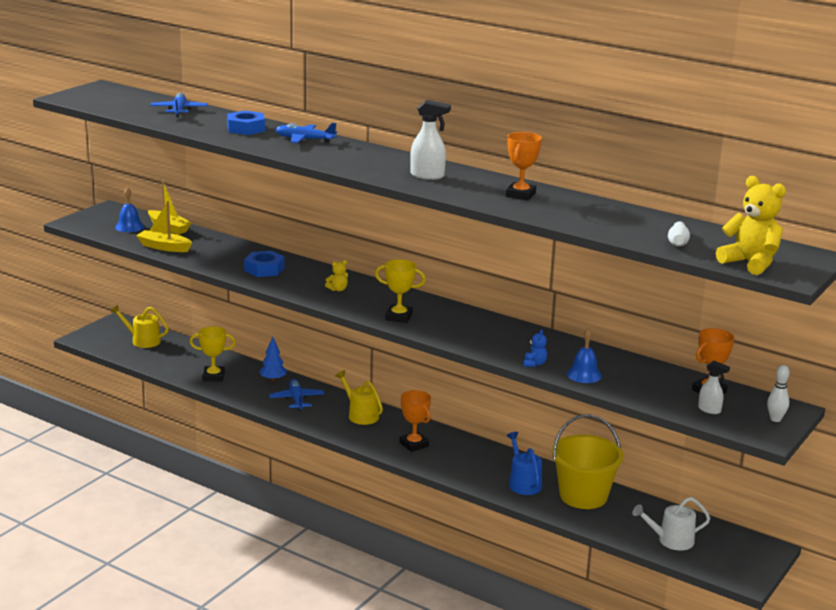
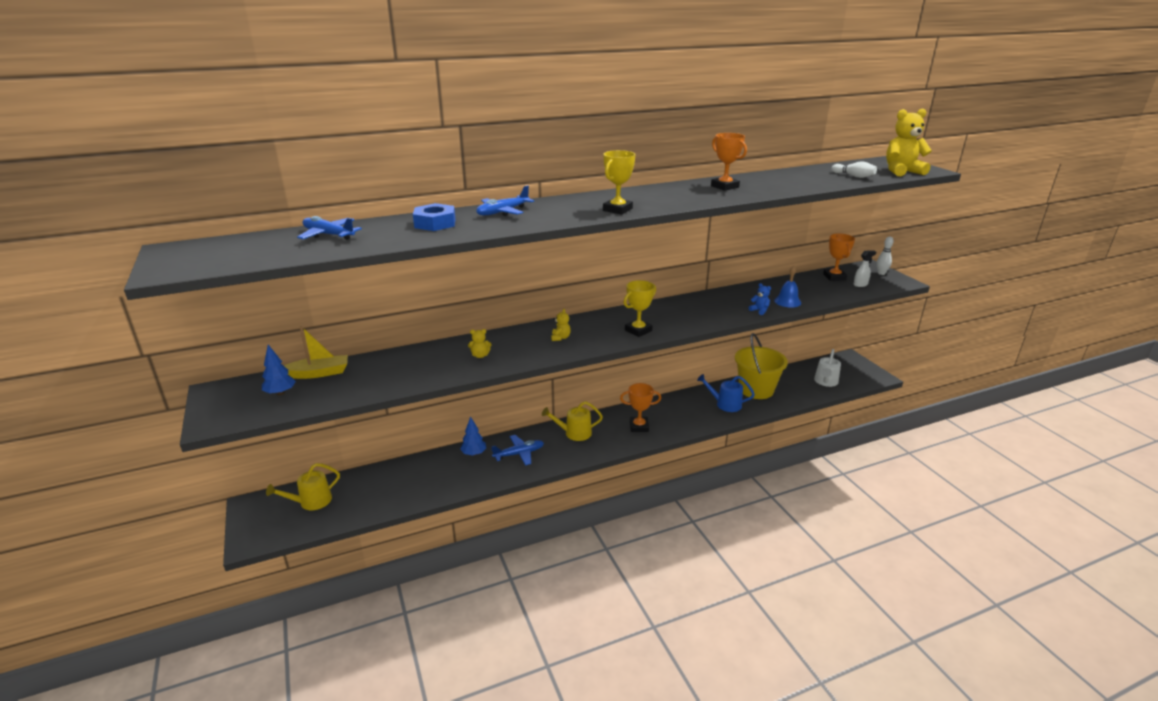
camera: 55 degrees left, 5 degrees up
blue bell [115,187,144,232] -> blue tree [262,345,296,395]
yellow boat [136,201,193,252] -> none
yellow trophy [190,326,236,381] -> yellow trophy moved to [603,150,635,215]
blue nut [244,251,285,277] -> yellow teddy bear [468,329,492,358]
blue plane [269,379,324,410] -> blue plane turned 135 degrees clockwise [491,435,544,465]
white spray bottle [410,99,451,180] -> none

